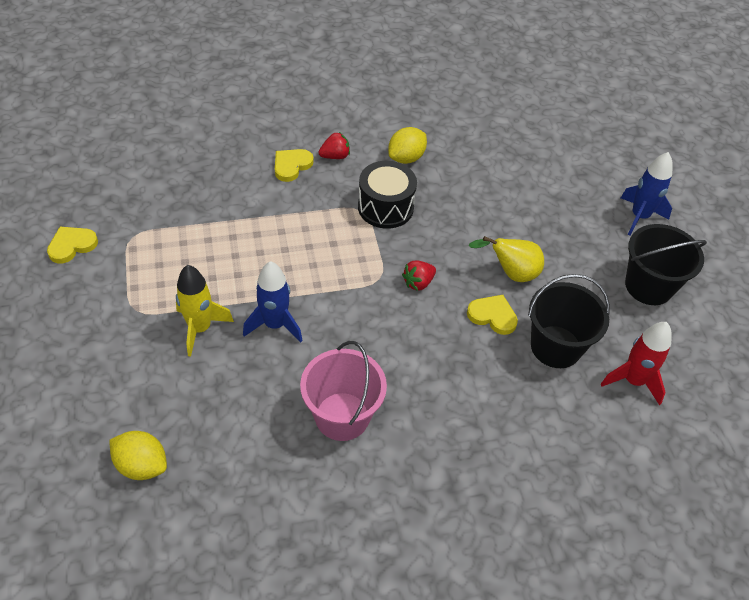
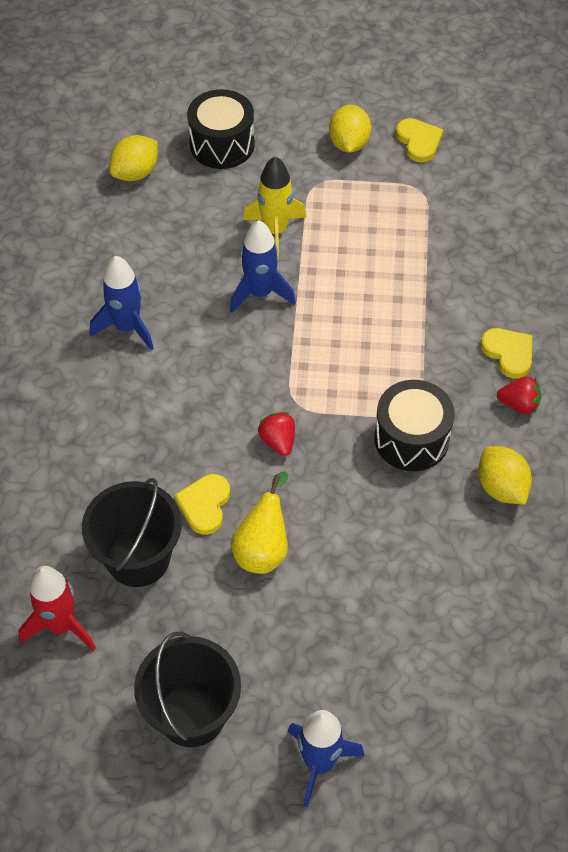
camera: 110 degrees right, 5 degrees up
pink bucket [300,341,387,441] -> blue rocket [90,256,154,351]
red strawberry [318,132,350,159] -> red strawberry turned 75 degrees counterclockwise [497,376,542,414]
yellow heart [467,295,518,335] -> yellow heart turned 150 degrees clockwise [174,474,230,535]
none -> black drum [187,89,255,169]
none -> yellow lemon [329,105,371,153]

